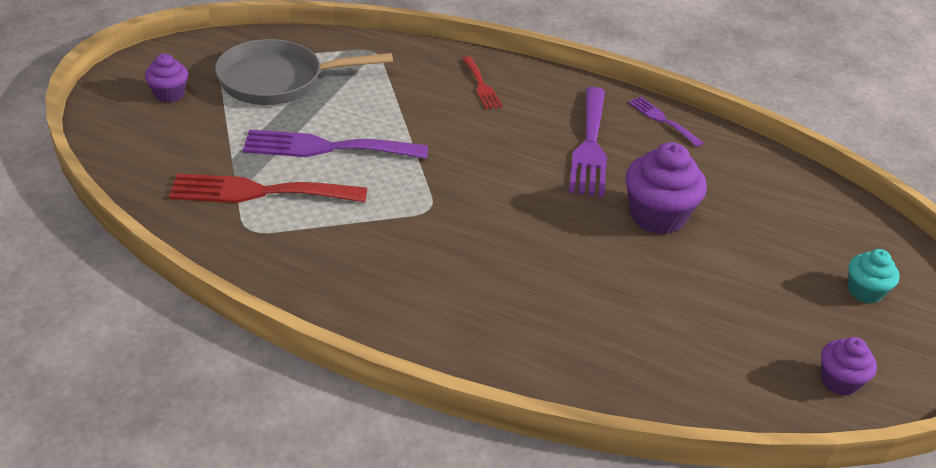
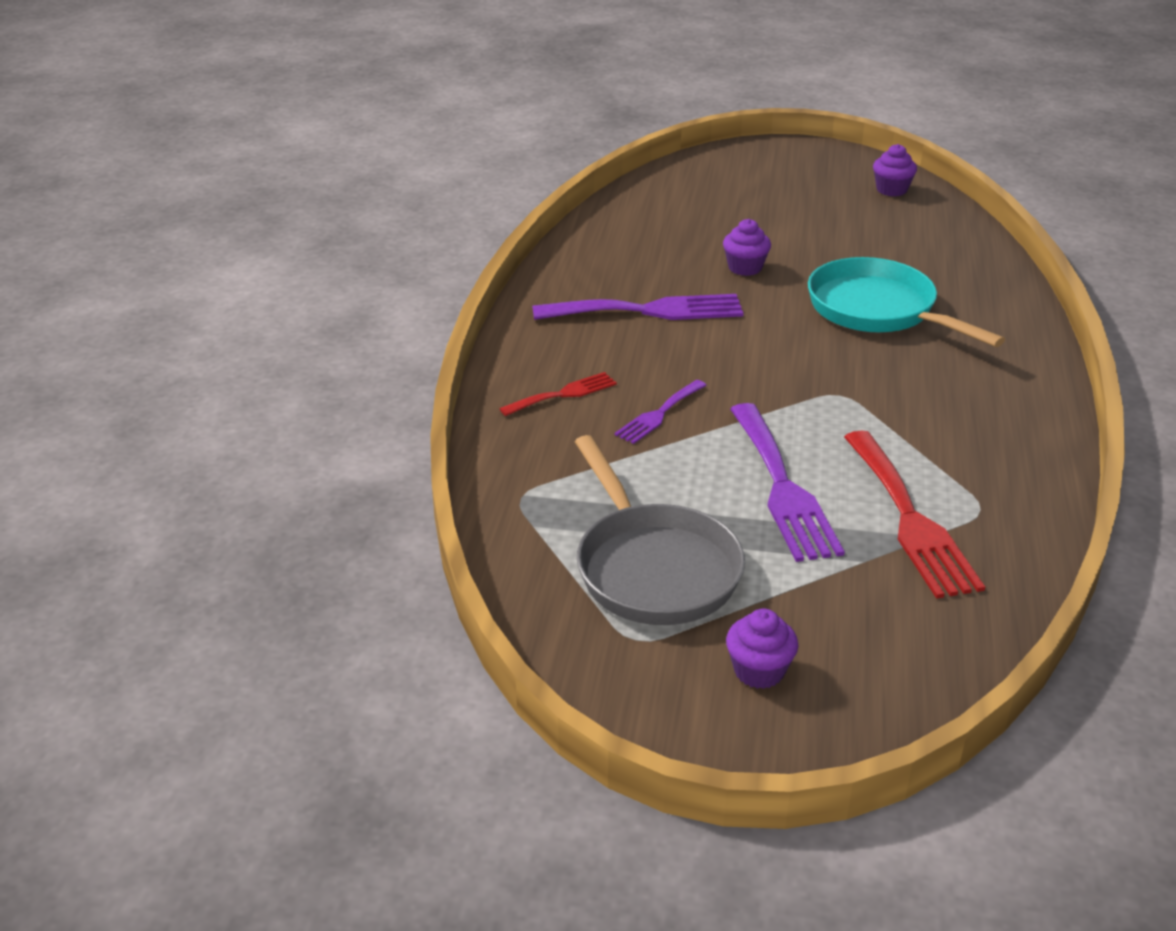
camera: 100 degrees left, 5 degrees down
purple cupcake [626,142,707,234] -> purple cupcake [723,219,771,276], size x0.58
purple fork [628,97,703,147] -> purple fork moved to [614,380,707,444]
turquoise cupcake [848,249,900,304] -> none
none -> turquoise pan [808,257,1005,347]

